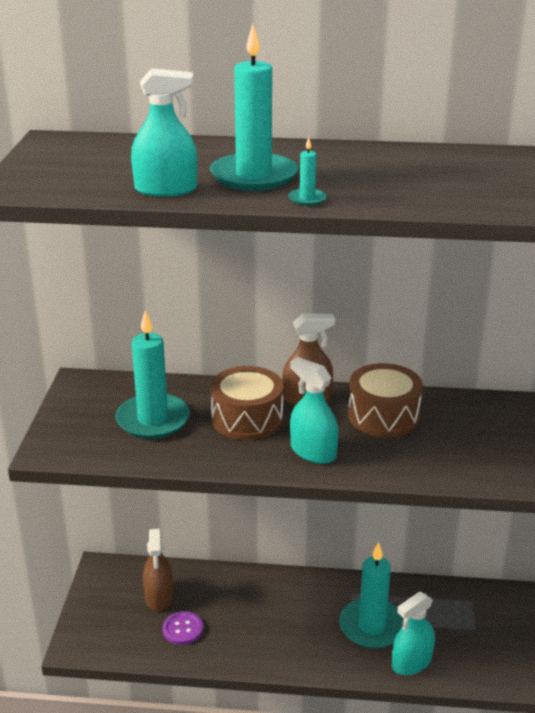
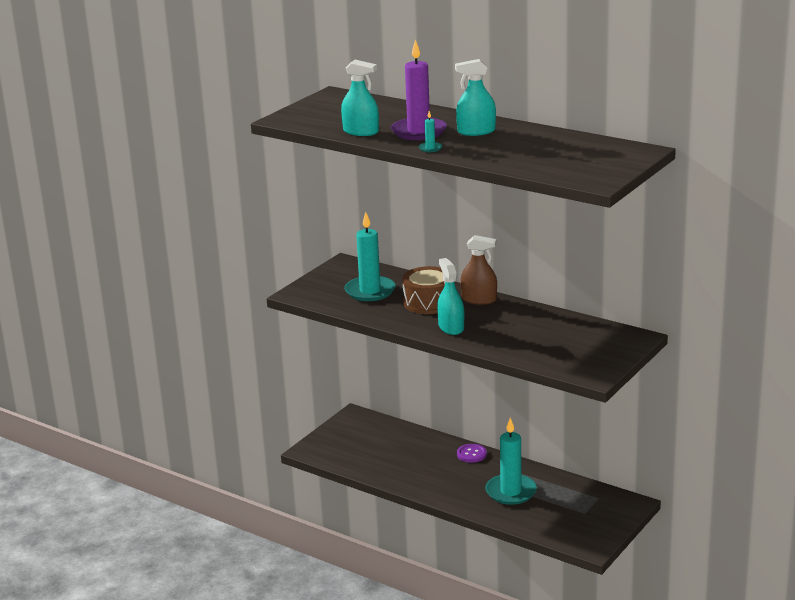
camera: 30 degrees right, 5 degrees down
brown spray bottle [143,529,173,611] -> none
purple button [163,611,203,645] -> purple button moved to [457,444,487,463]
turquoise candle [210,24,298,191] -> purple candle [391,39,447,140]
brown drum [348,363,423,437] -> none
turquoise spray bottle [392,591,435,675] -> turquoise spray bottle moved to [455,59,496,136]

